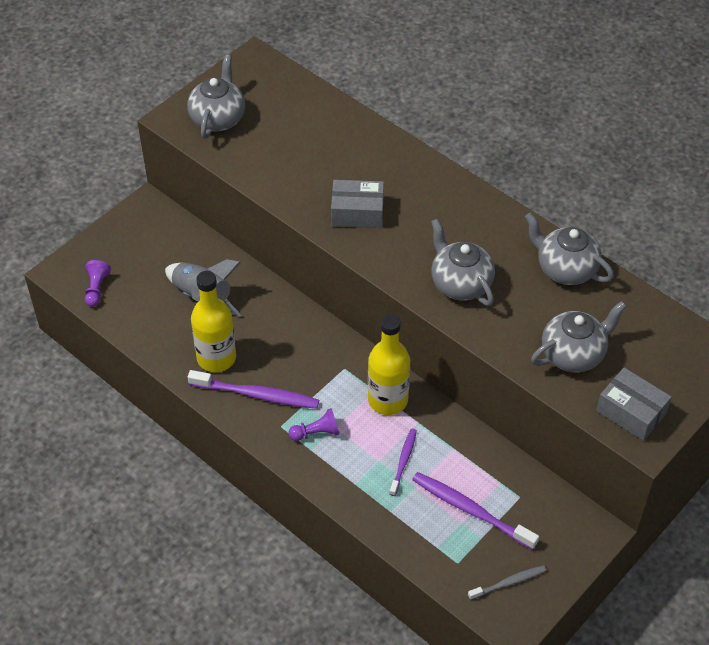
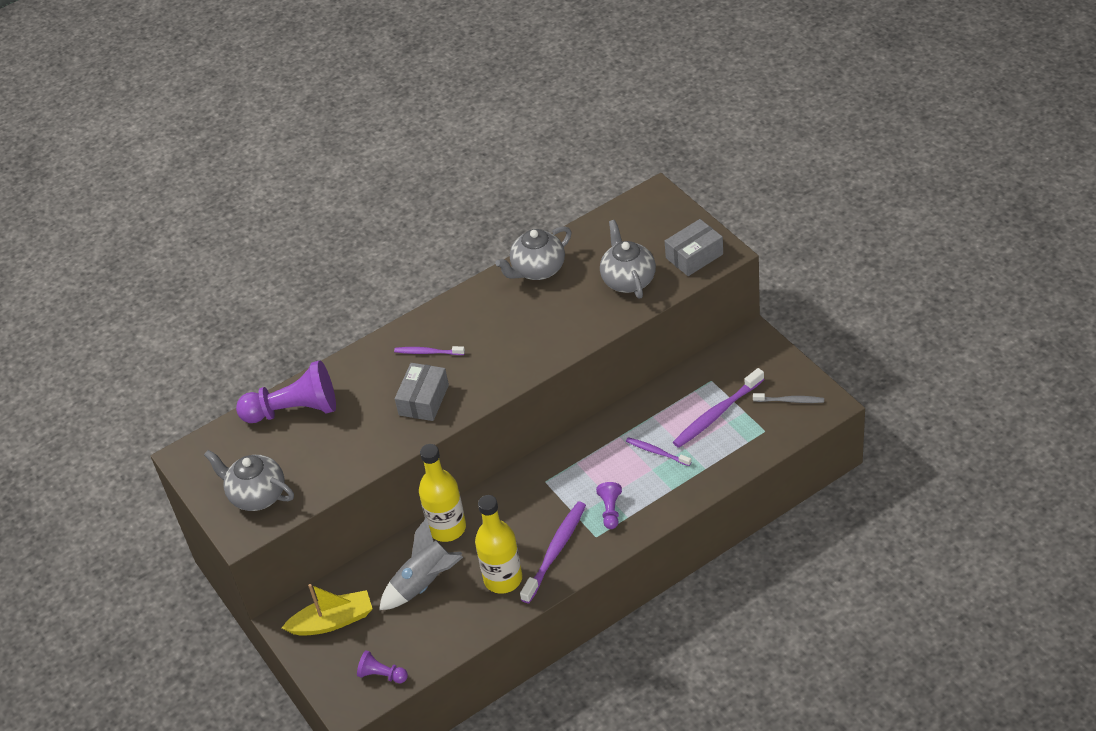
camera: 70 degrees left, 5 degrees down
yellow bottle [368,314,410,415] -> yellow bottle moved to [419,444,466,542]
grey teapot [431,218,495,306] -> none
grey toothbrush [468,565,546,600] -> grey toothbrush turned 105 degrees clockwise [753,393,824,403]
none -> purple pawn [236,360,336,423]
none -> yellow boat [282,584,373,636]
none -> purple toothbrush [394,346,465,355]

